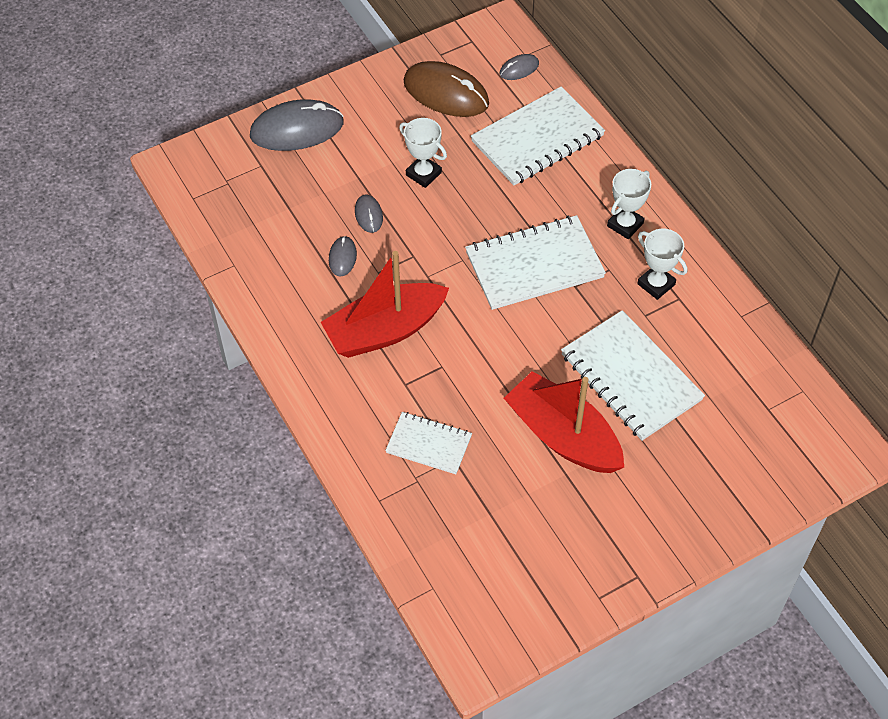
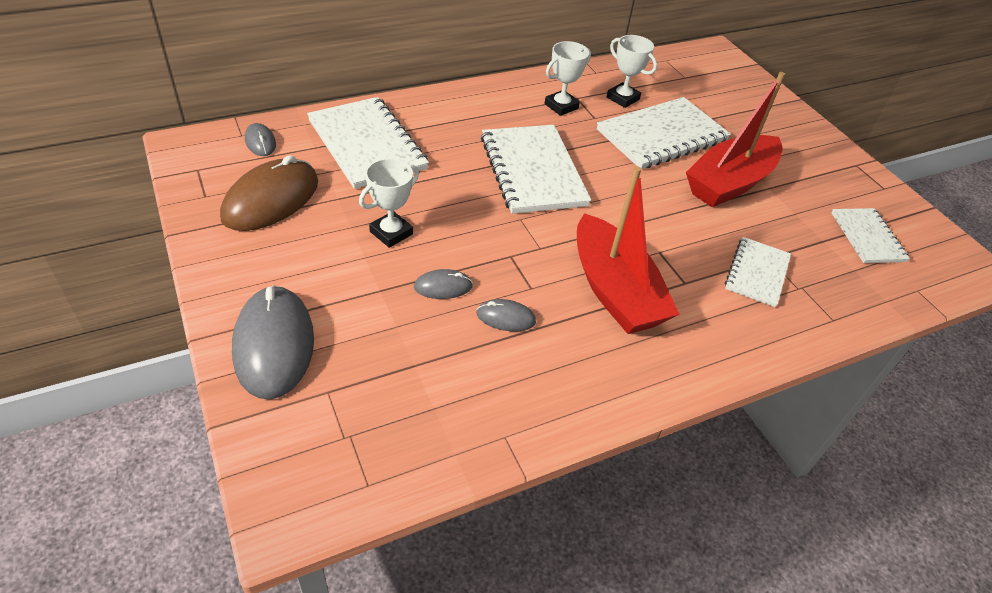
camera: 90 degrees left, 10 degrees down
white trophy [607,169,651,239] -> white trophy moved to [607,35,657,108]
none -> white notebook [832,208,910,263]

